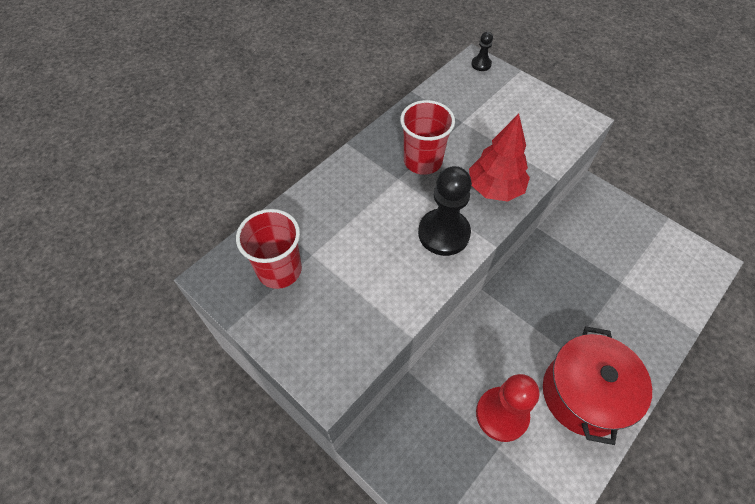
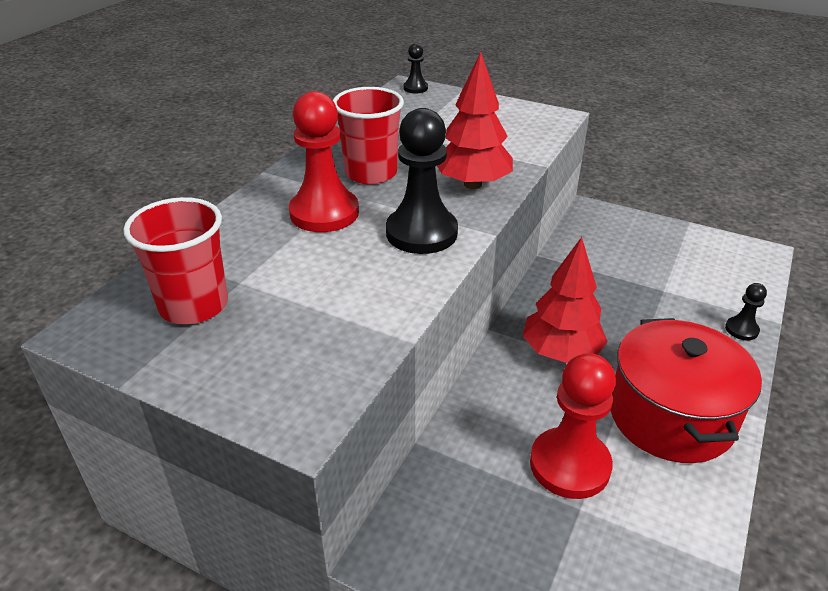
camera: 15 degrees left, 20 degrees down
none -> red pawn [289,91,359,232]
none -> red tree [523,237,608,363]
none -> black pawn [725,283,767,340]

